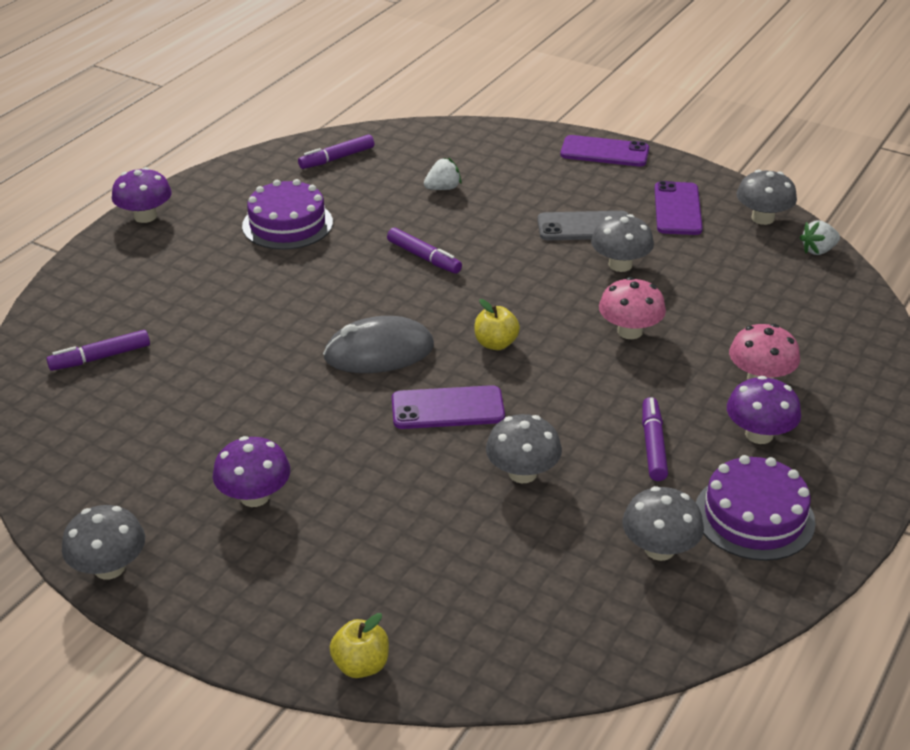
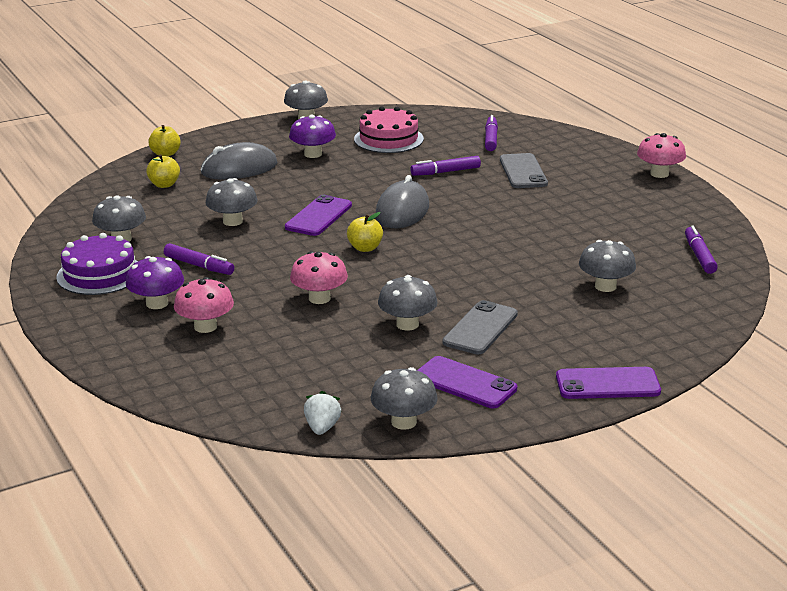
camera: 120 degrees right, 10 degrees down
purple mushroom [112,167,172,223] -> pink mushroom [637,133,686,178]
purple cake [242,179,333,250] -> none
purple marker [387,227,462,274] -> purple marker moved to [410,156,481,176]
white strawberry [424,158,462,190] -> grey mushroom [579,240,636,292]
purple phone [560,135,649,167] -> purple phone turned 45 degrees clockwise [556,367,661,399]
none -> yellow apple [146,154,180,188]
none -> grey mouse [201,142,278,179]
none -> pink cake [354,106,424,153]
none -> grey phone [500,153,548,188]

